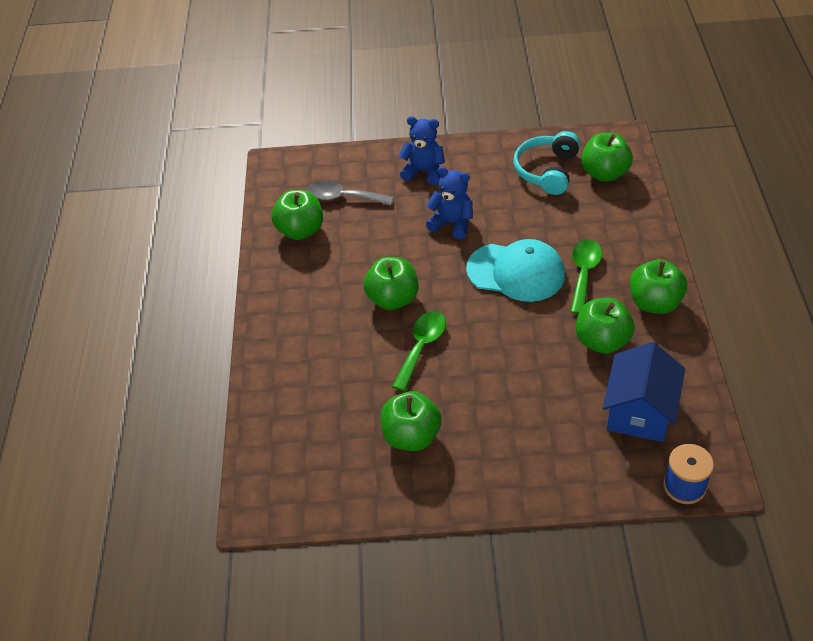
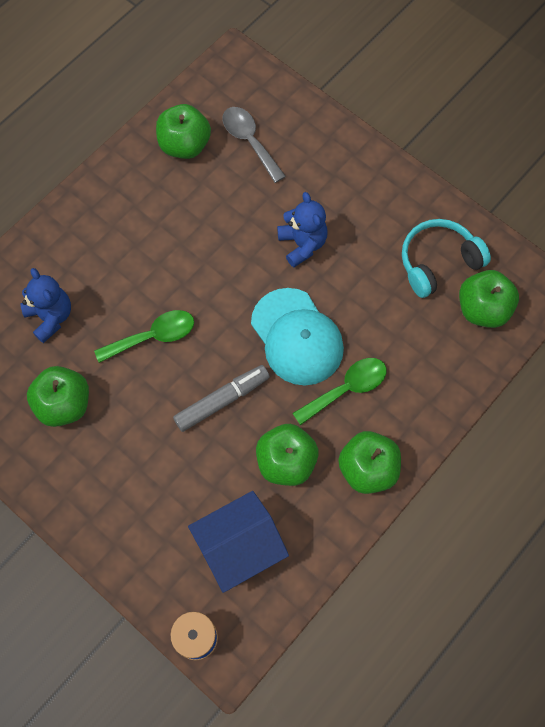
camera: 40 degrees right, 20 degrees up
green apple [363,257,418,310] -> none
blue teddy bear [398,116,445,185] -> blue teddy bear moved to [20,268,71,343]
none -> grey marker [173,365,270,432]

